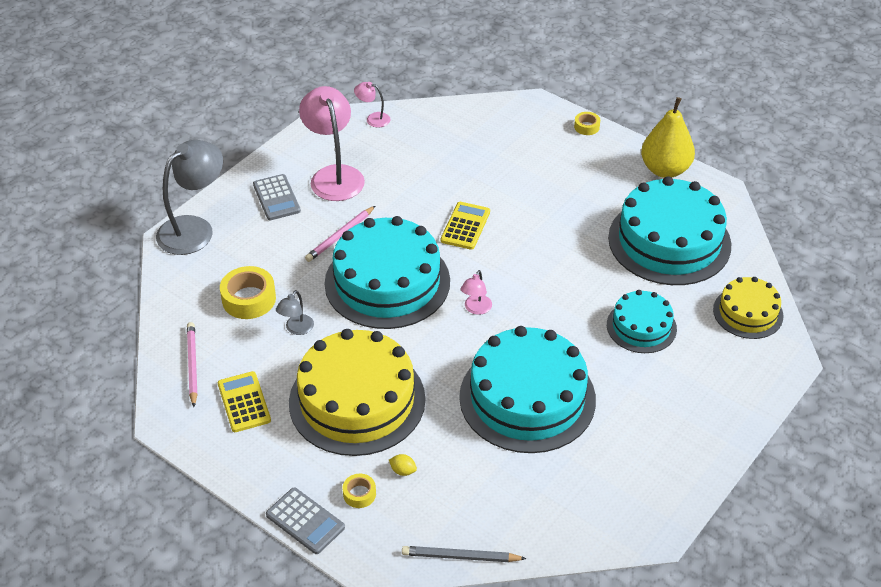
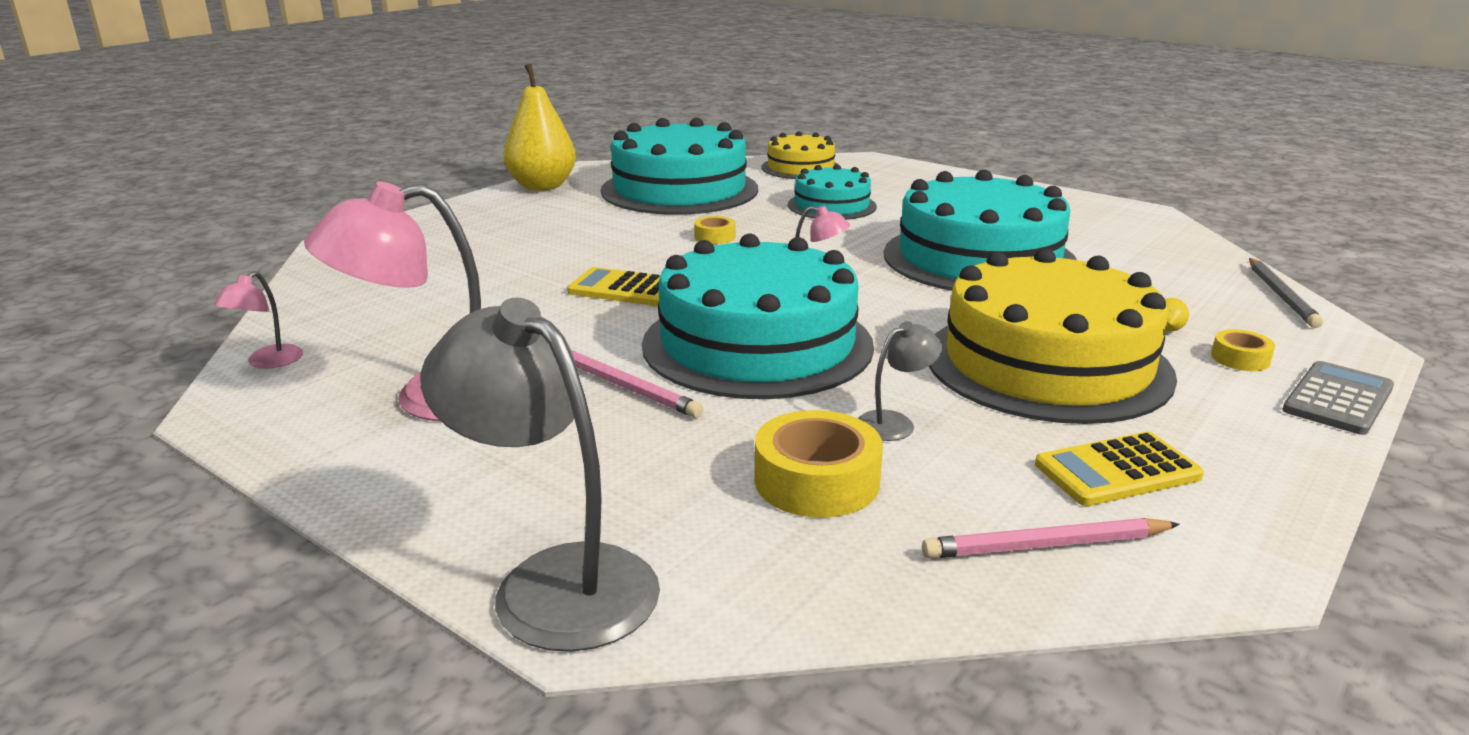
camera: 90 degrees left, 20 degrees down
grey calculator [253,174,301,220] -> none
grey lamp [276,290,314,335] -> grey lamp turned 60 degrees counterclockwise [858,321,942,441]
yellow tape [574,112,600,135] -> yellow tape moved to [694,216,735,244]

